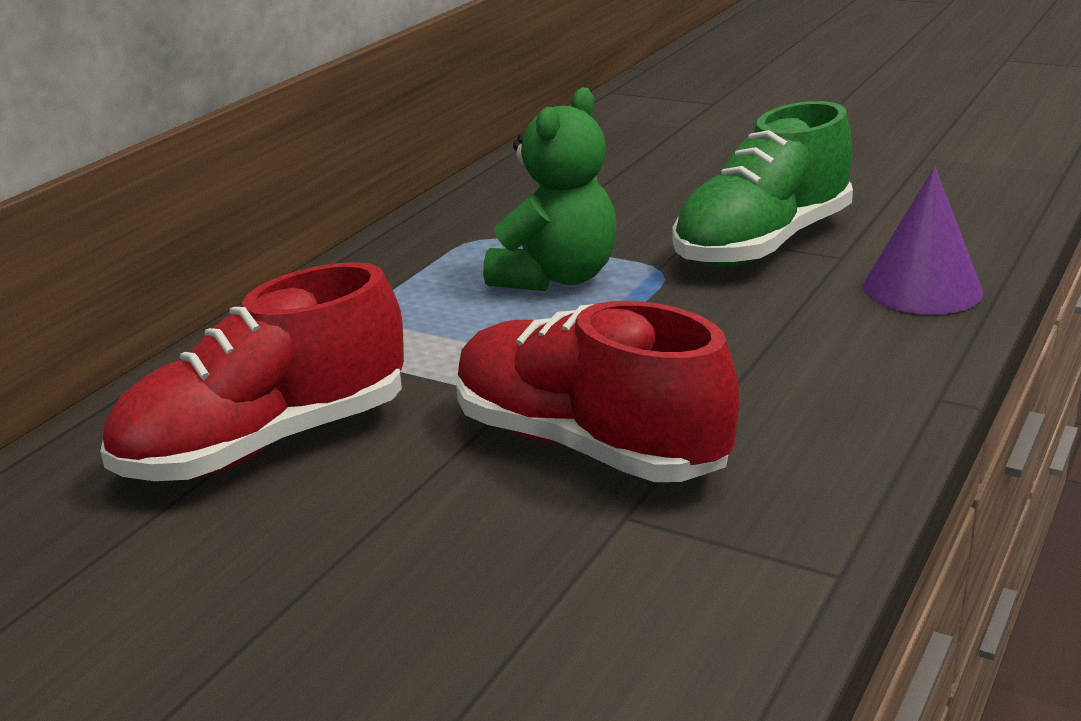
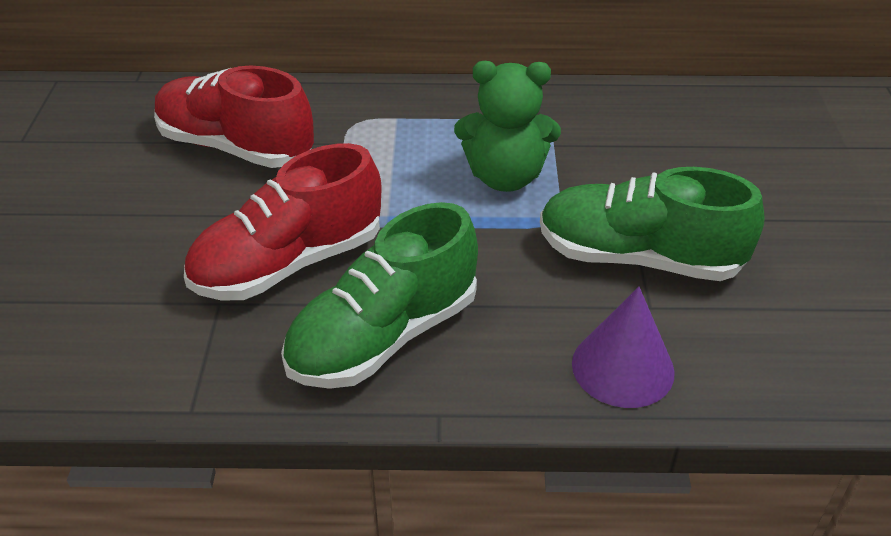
camera: 60 degrees right, 15 degrees up
red shoe [456,301,739,482] -> red shoe turned 135 degrees counterclockwise [184,143,381,300]
none -> green shoe [281,202,478,389]

